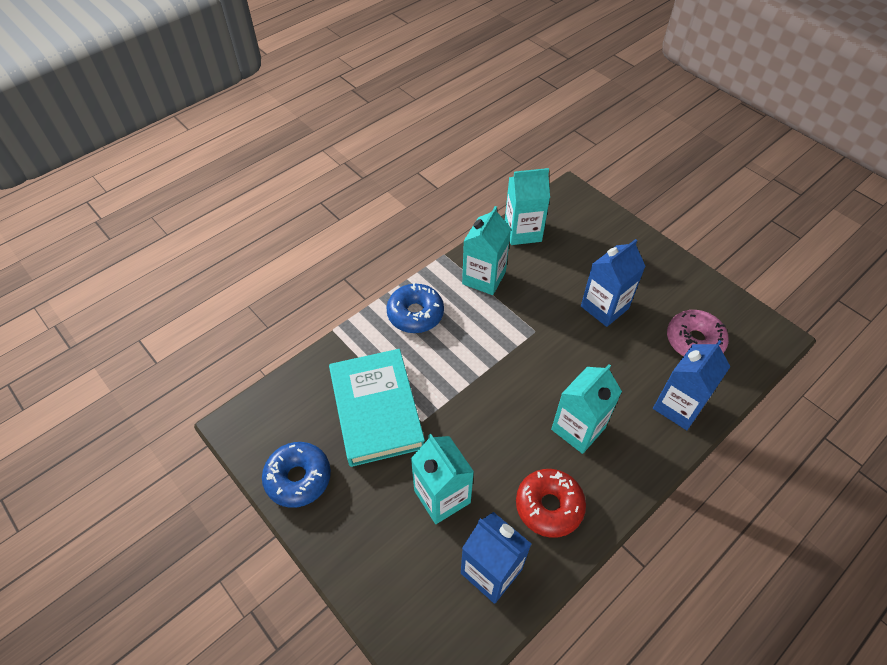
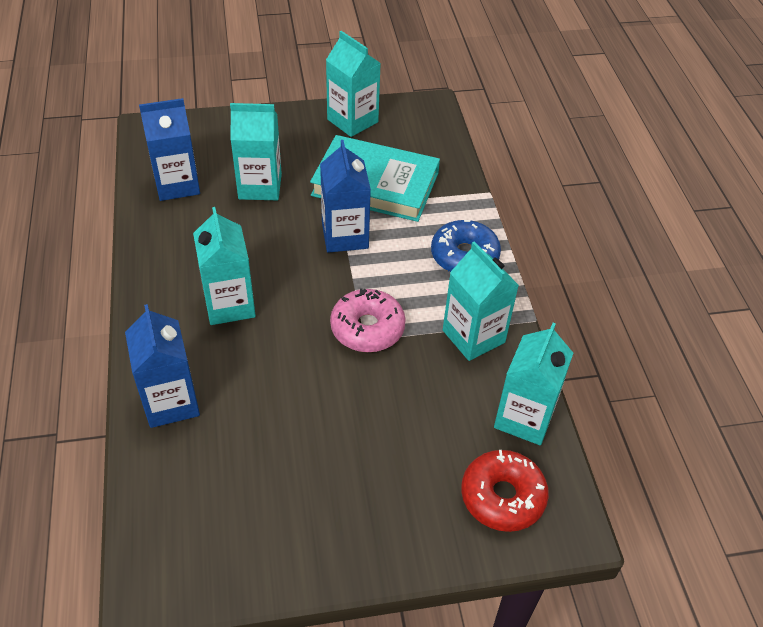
camera: 120 degrees right, 5 degrees down
blue donut [262,442,331,508] -> turquoise carton [326,31,381,137]
red donut [516,469,586,538] -> red donut moved to [461,450,549,532]
blue carton [581,239,646,327] -> blue carton moved to [320,140,371,253]
pink donut [667,310,729,356] -> pink donut moved to [330,289,406,352]

